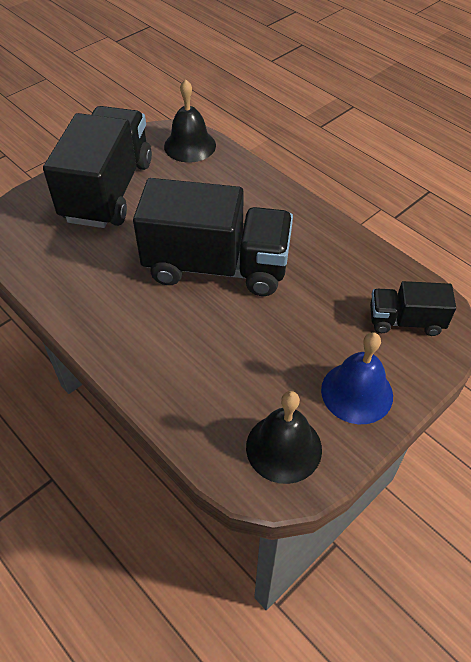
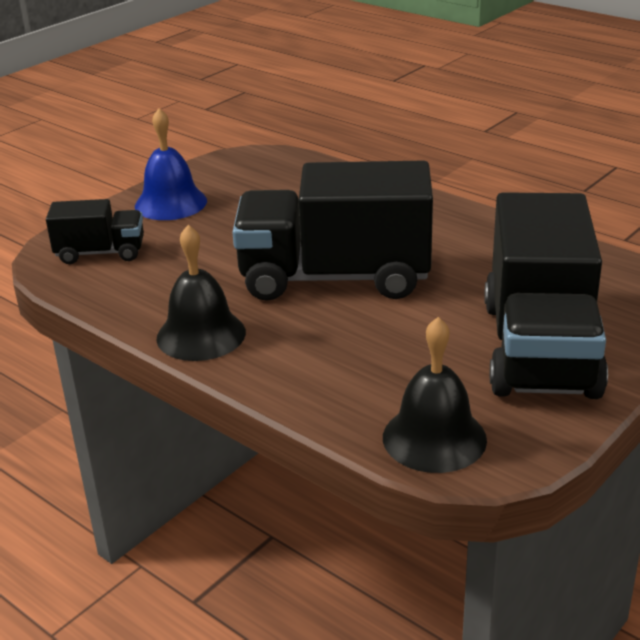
camera: 175 degrees right, 20 degrees down
black bell [246,391,322,484] -> black bell moved to [156,225,246,361]

